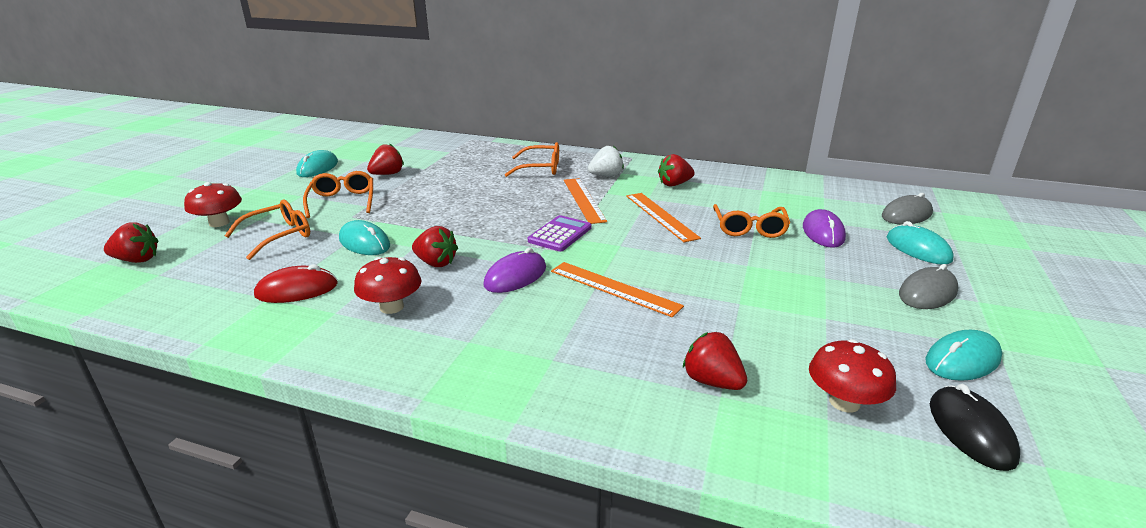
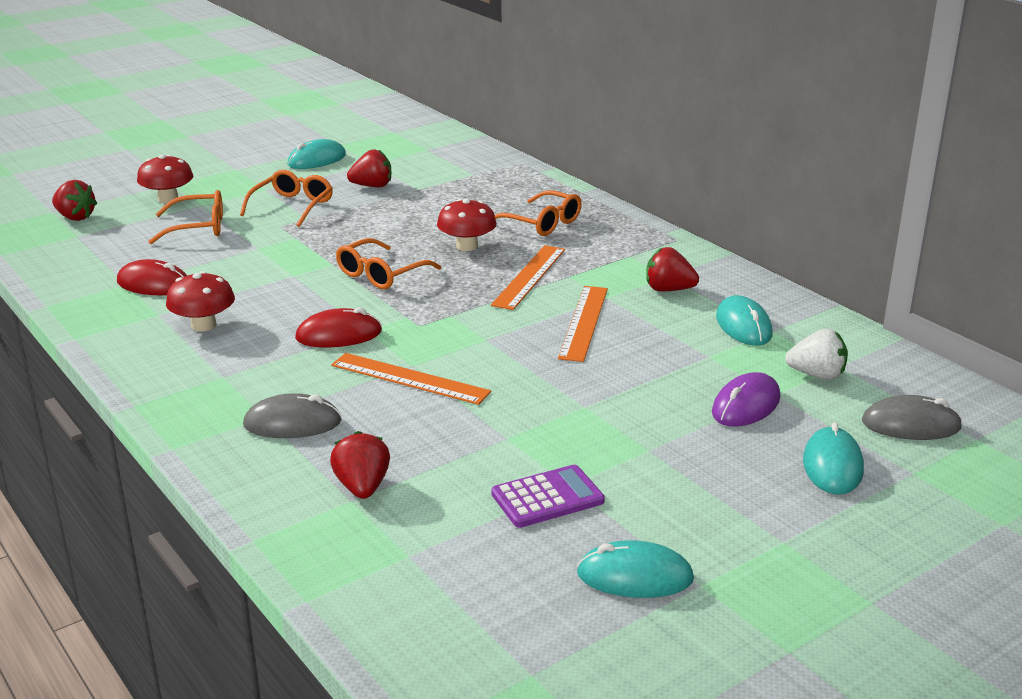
camera: 35 degrees right, 0 degrees up
turquoise mouse [339,220,390,255] -> turquoise mouse moved to [716,295,772,346]
red strawberry [412,226,458,267] -> none
purple mouse [483,248,546,293] -> red mouse [295,307,382,347]
purple calculator [528,215,592,251] -> purple calculator moved to [491,465,605,528]
orange ruler [551,262,684,317] -> orange ruler turned 45 degrees counterclockwise [331,353,491,405]
white strawberry [588,146,624,176] -> white strawberry moved to [785,328,848,380]
orange glasses [713,204,790,238] -> orange glasses moved to [336,238,441,289]
red mushroom [809,339,896,413] -> red mushroom moved to [437,199,497,251]
grey mouse [899,264,958,309] -> grey mouse moved to [243,393,342,438]
black mouse [930,384,1020,471] -> none

